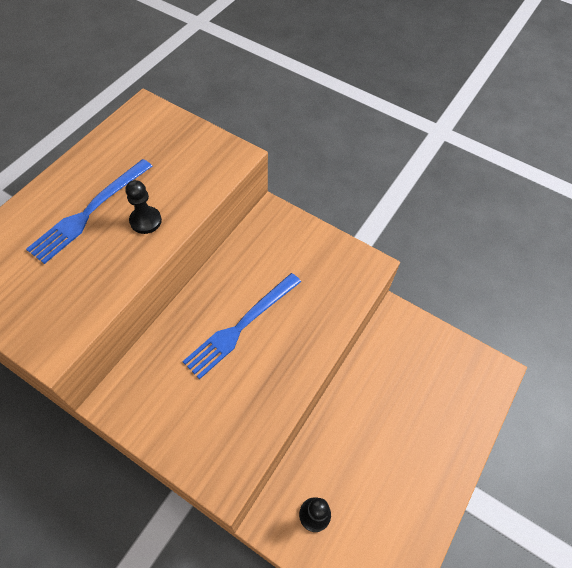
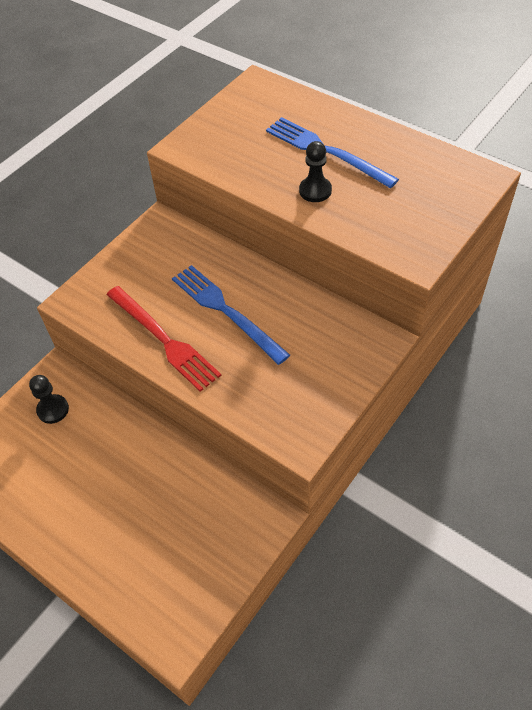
camera: 100 degrees right, 5 degrees down
none -> red fork [106,286,221,392]

